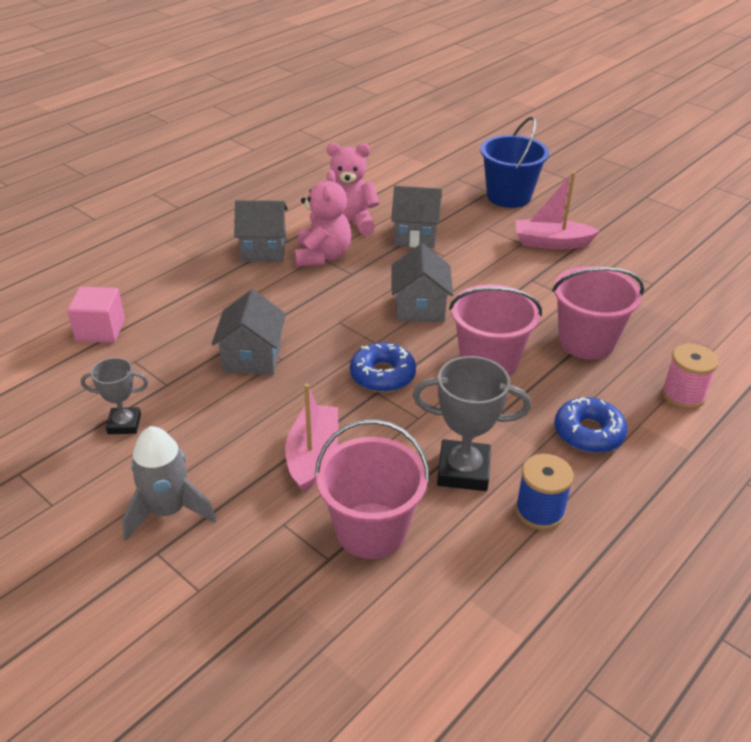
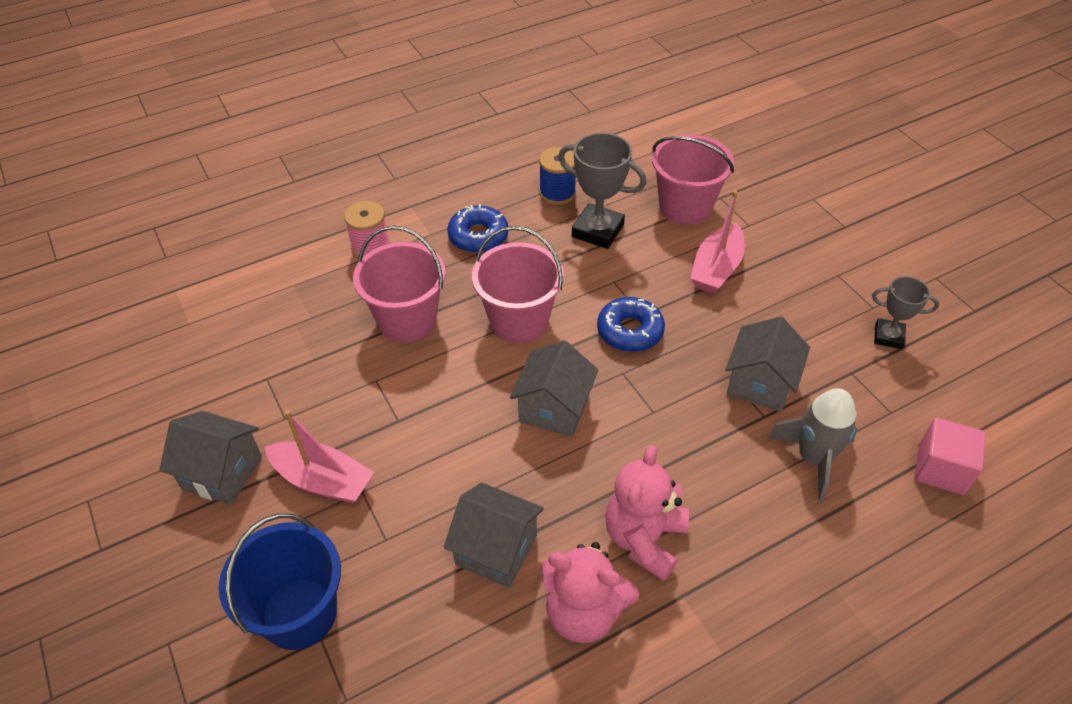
camera: 160 degrees left, 10 degrees up
grey rocket [122,426,217,541] -> grey rocket moved to [768,388,857,501]
grey house [234,200,288,262] -> grey house moved to [159,411,262,505]

